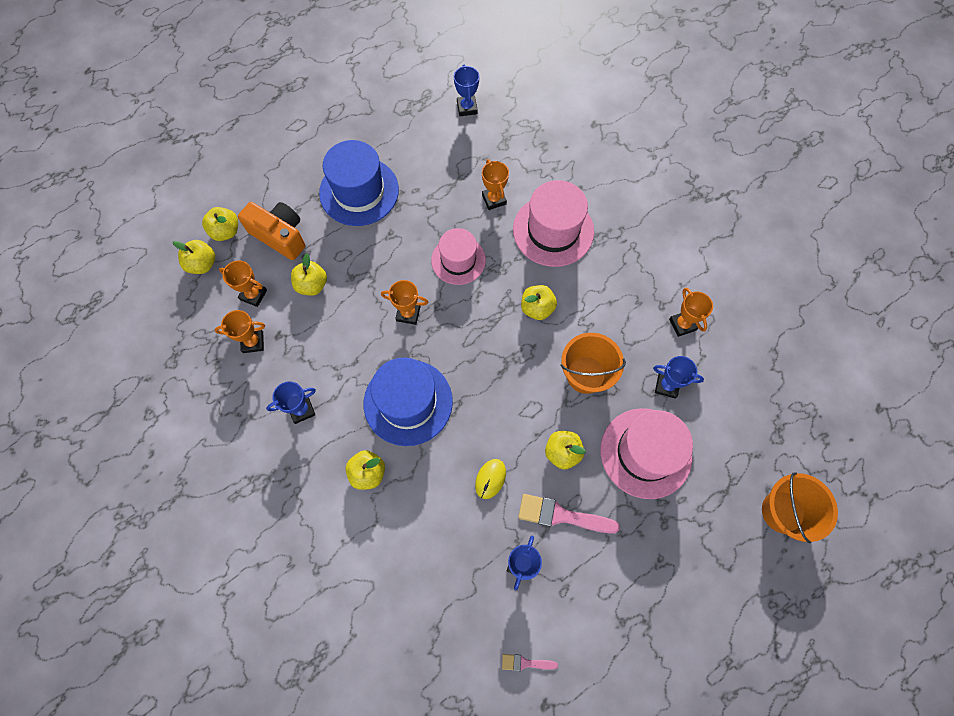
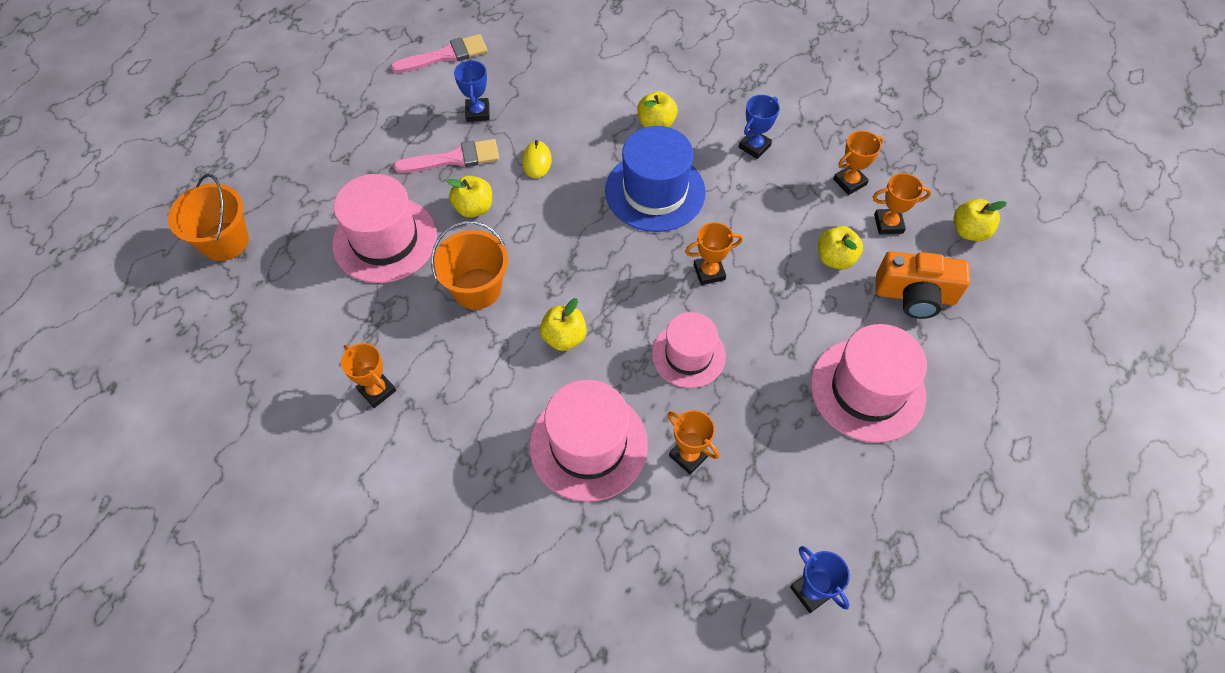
camera: 155 degrees right, 10 degrees down
yellow apple [202,207,238,241] -> none
blue hat [319,140,399,226] -> pink hat [811,324,927,443]
pink brush [502,654,558,671] -> pink brush [390,34,488,73], size x1.93
blue trophy [653,356,704,399] -> none

